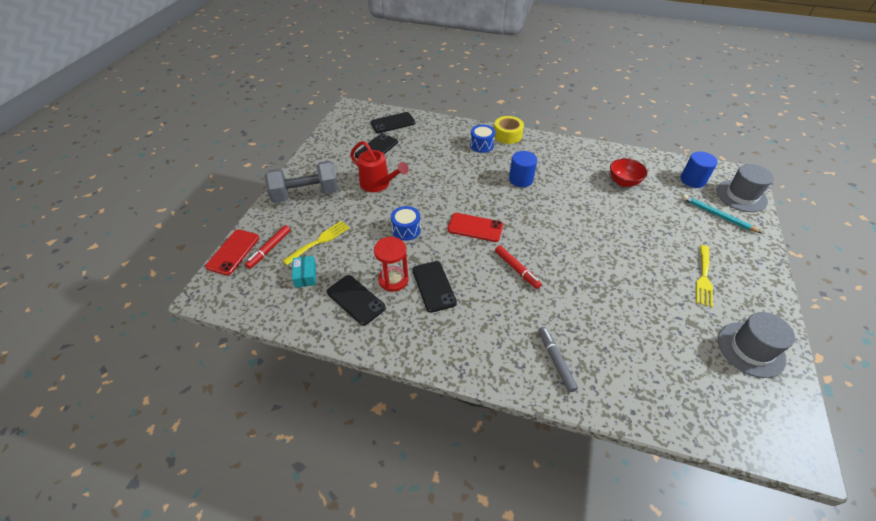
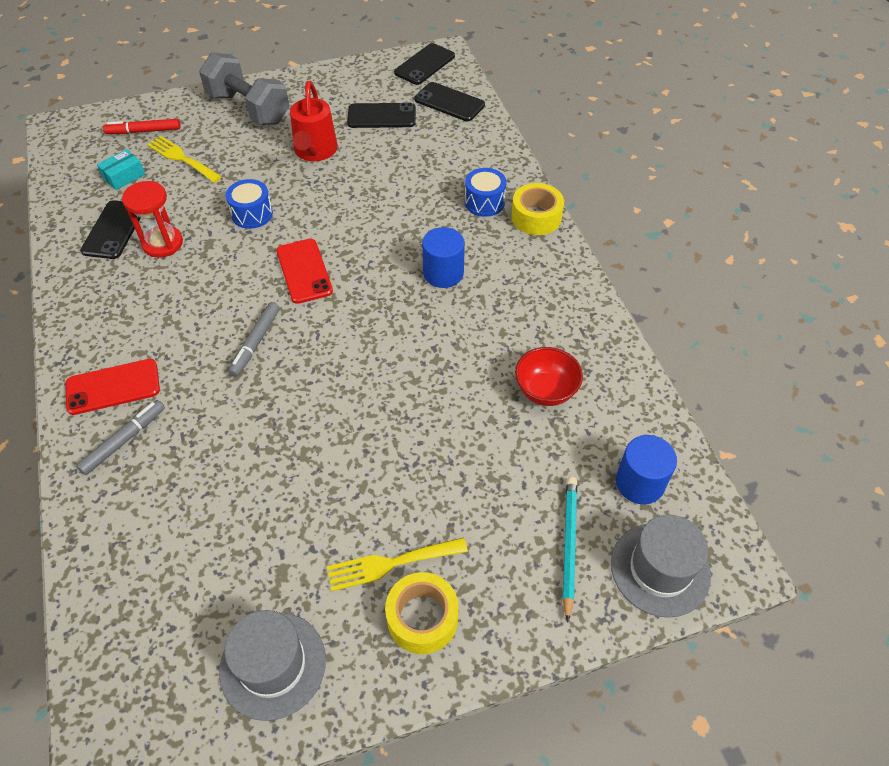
camera: 55 degrees right, 5 degrees up
red phone [205,229,259,275] -> red phone moved to [65,359,160,415]
yellow fork [283,221,350,265] -> yellow fork turned 150 degrees counterclockwise [147,136,222,183]
black phone [412,261,457,313] -> black phone moved to [394,43,455,85]
red marker [495,245,542,289] -> grey marker [228,302,280,377]
none -> yellow tape [385,572,459,654]

